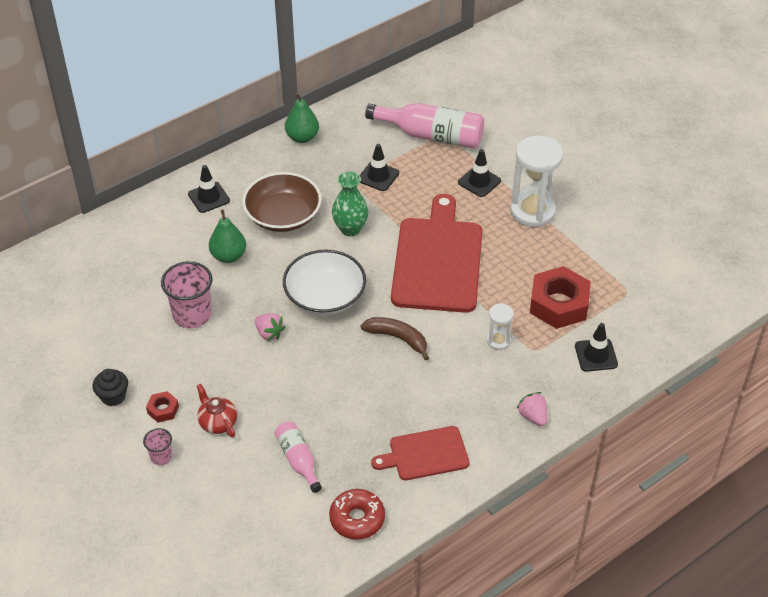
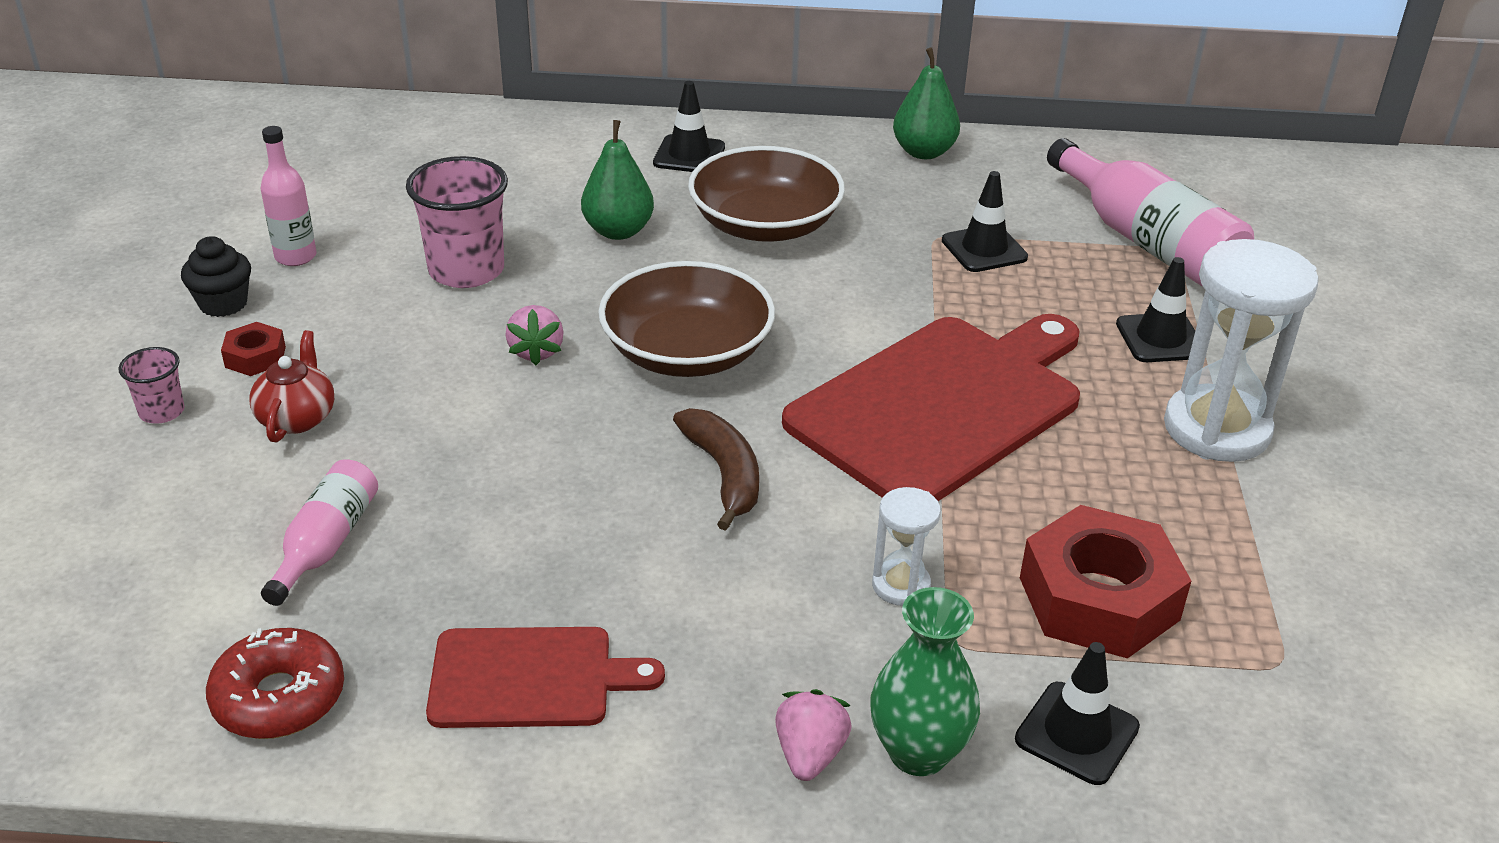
camera: 40 degrees right, 10 degrees down
white bowl [283,249,366,315] -> brown bowl [598,261,775,377]
green vase [332,171,369,236] -> green vase moved to [870,587,980,776]
red cutting board [371,426,469,480] -> red cutting board turned 150 degrees clockwise [426,627,665,728]
none -> pink bottle [261,126,316,266]

